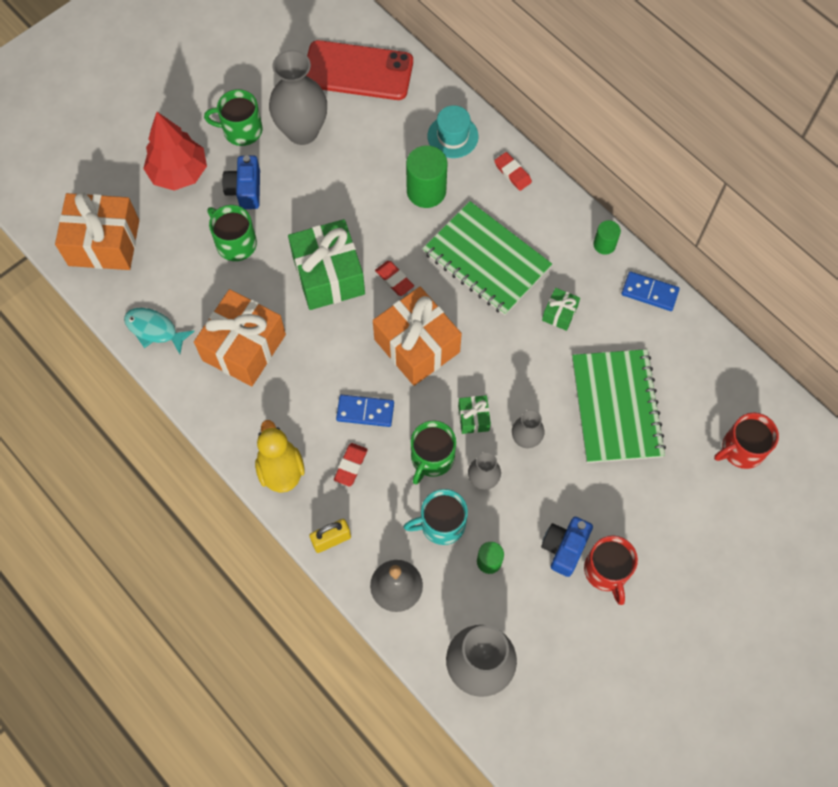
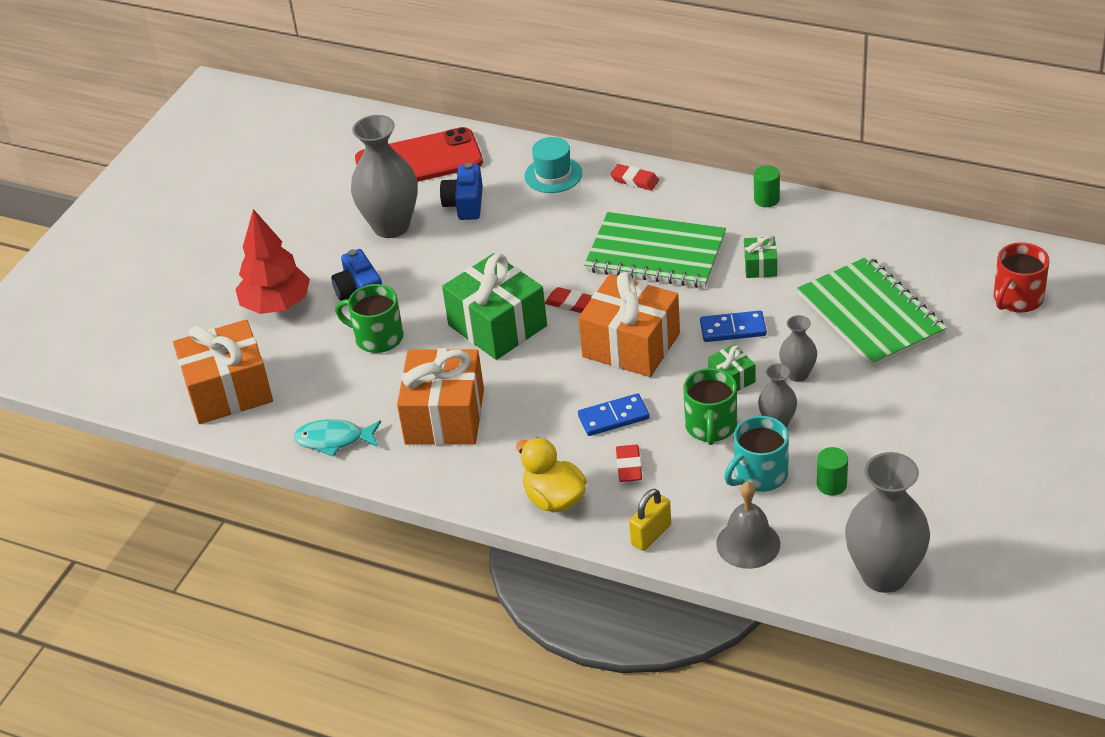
camera: 20 degrees left, 25 degrees down
green mug [204,89,262,146] -> none
green cylinder [406,145,447,208] -> none
blue camera [541,517,593,577] -> blue camera moved to [440,163,483,220]
red mug [584,535,638,605] -> none
blue domino [622,271,680,311] -> blue domino moved to [700,311,767,342]

